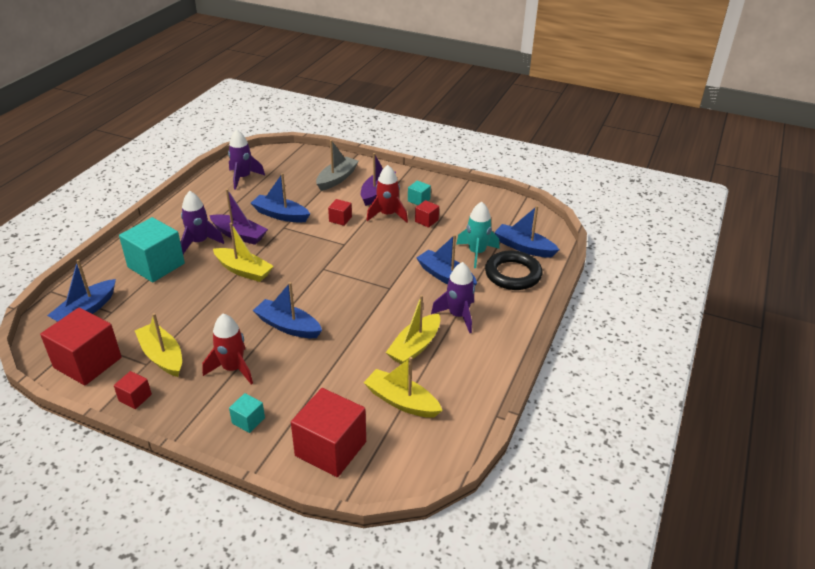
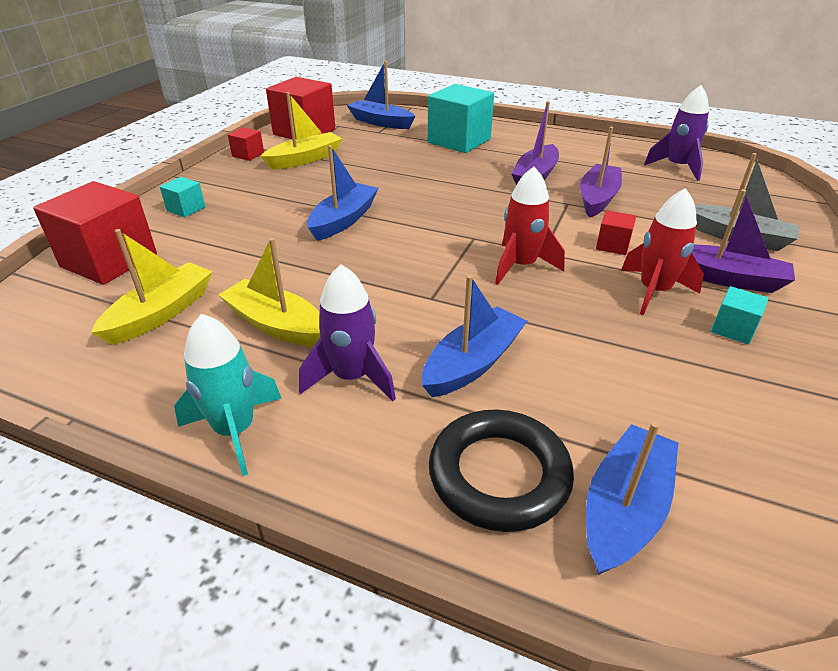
camera: 90 degrees right, 0 degrees up
purple rocket [180,191,224,254] -> none
red rocket [202,314,253,385] -> red rocket moved to [495,167,565,285]
yellow boat [213,223,274,282] -> none
blue boat [251,173,310,223] -> purple boat [580,127,622,217]
red cube [415,200,439,228] -> none
turquoise rocket [456,202,500,268] -> turquoise rocket moved to [174,314,282,476]

